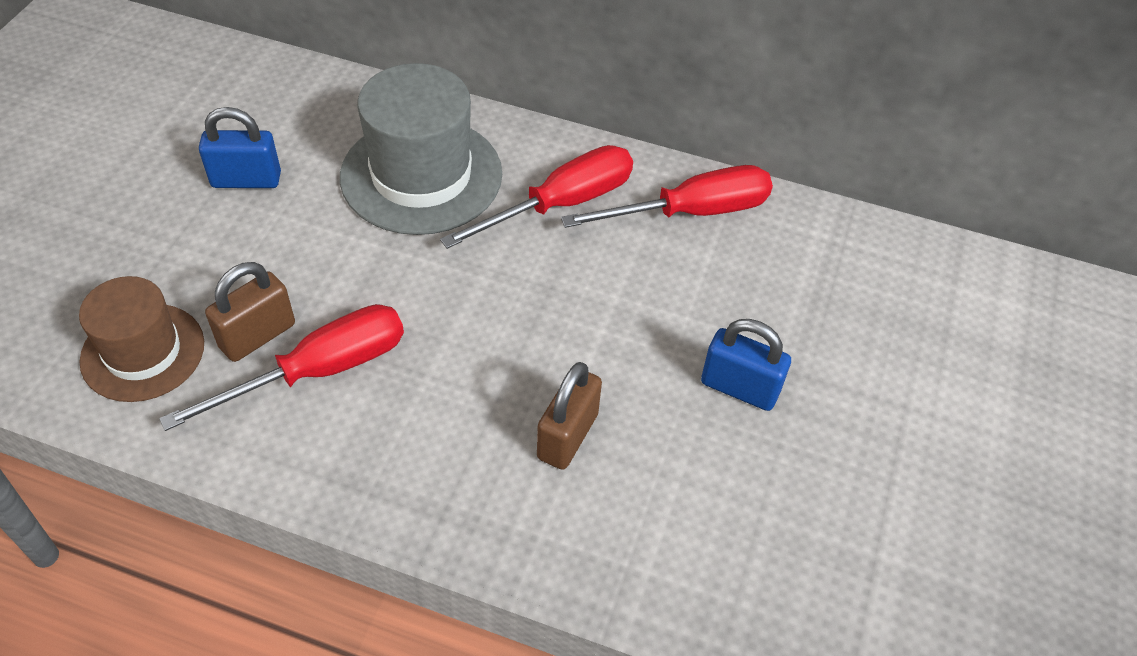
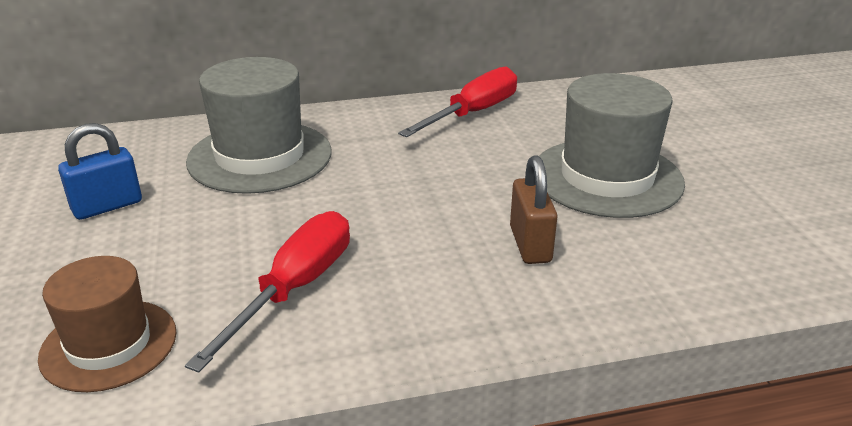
camera: 30 degrees left, 20 degrees down
brown padlock [205,262,295,362] -> none
red screwdriver [440,145,633,249] -> none
blue padlock [701,319,791,411] -> grey hat [539,73,685,218]

